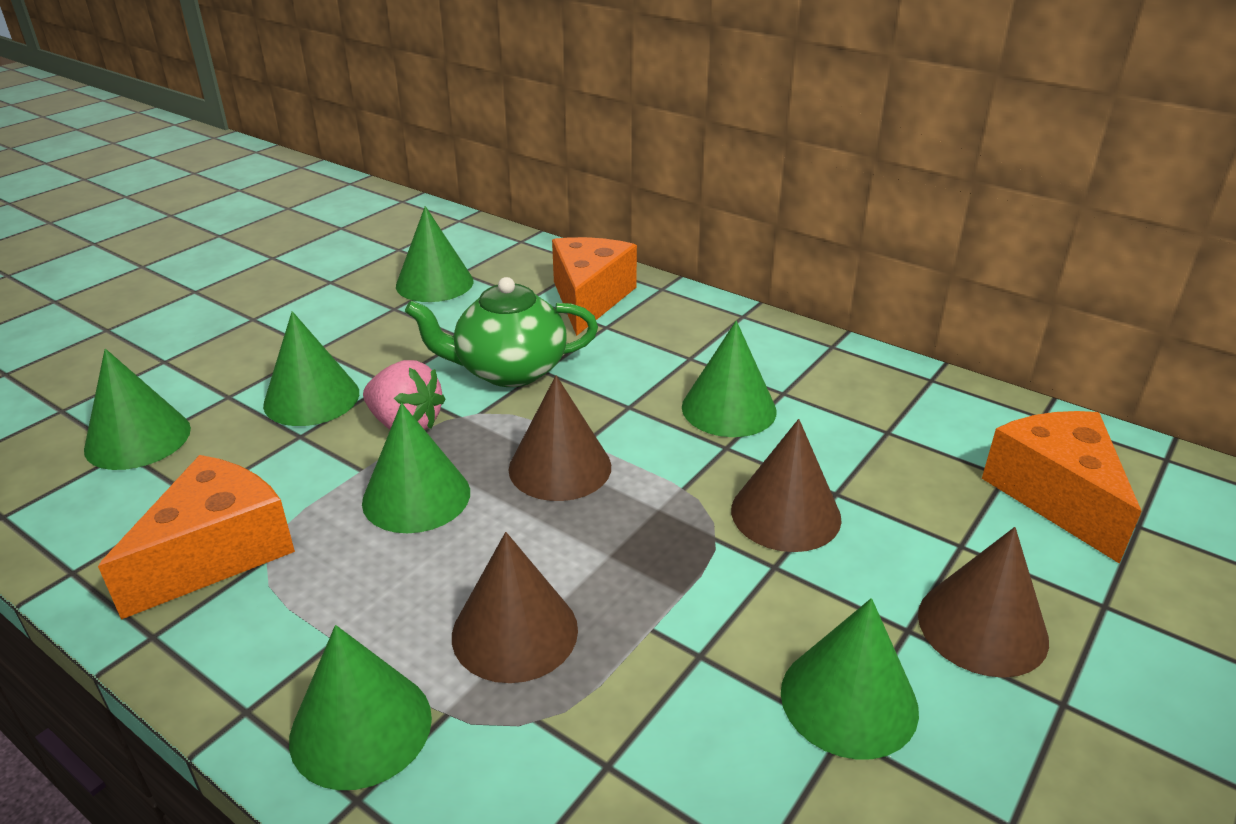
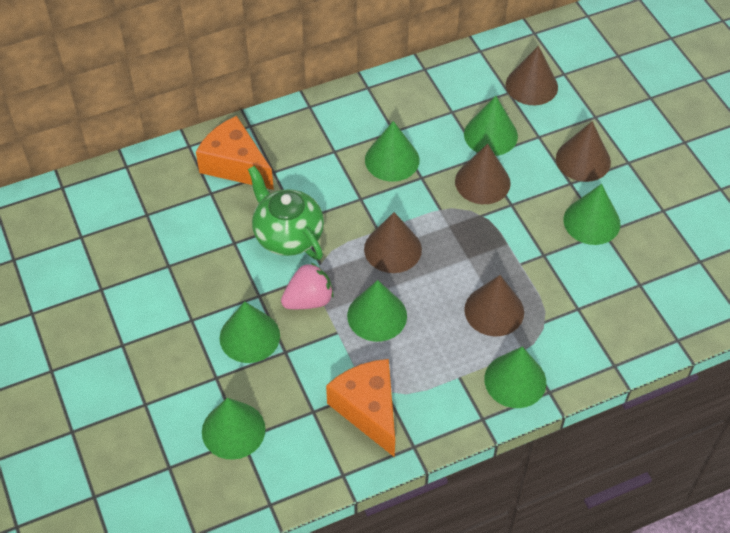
camera: 60 degrees left, 20 degrees up
green cone [396,206,474,302] -> green cone moved to [464,96,518,156]
green teapot [405,277,598,387] -> green teapot turned 120 degrees clockwise [248,166,324,260]
orange cheese [982,411,1142,564] -> brown cone [506,46,558,105]

